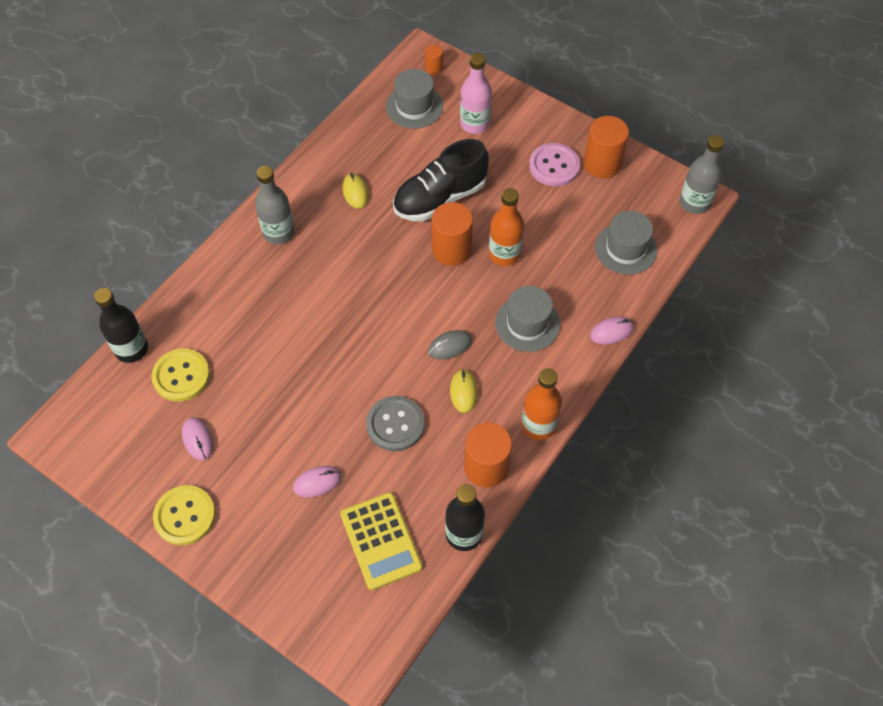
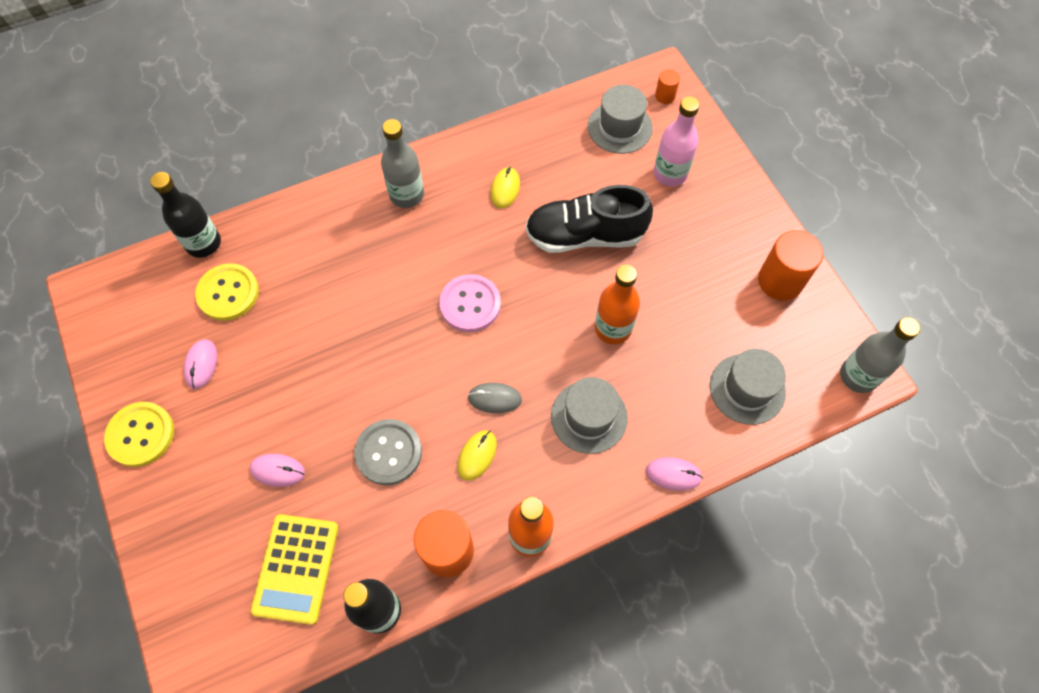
camera: 30 degrees right, 5 degrees up
orange cylinder [431,202,473,266] -> none
pink button [529,143,580,187] -> pink button moved to [439,274,501,332]

